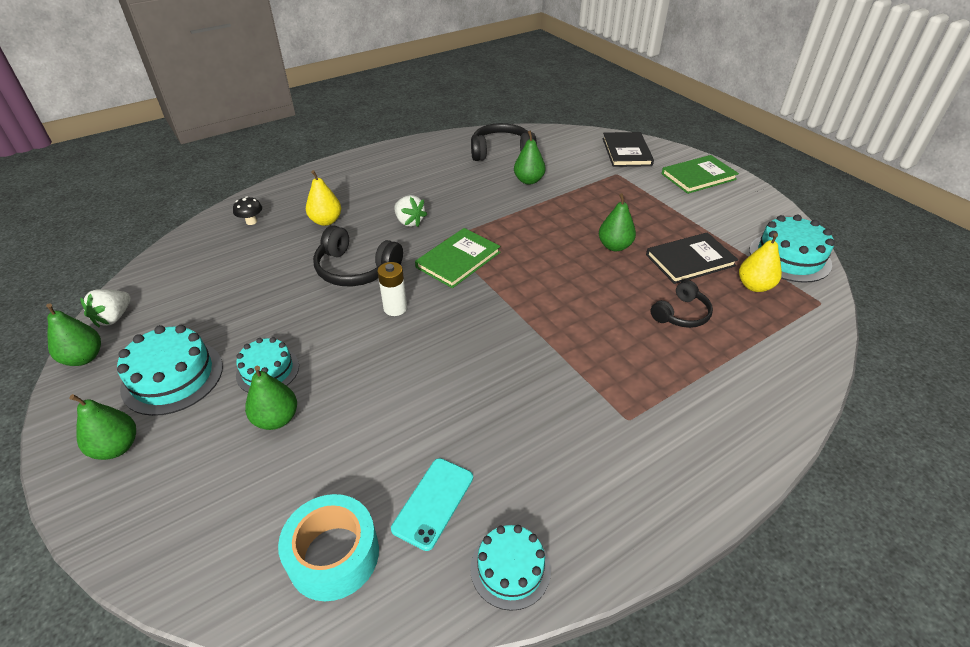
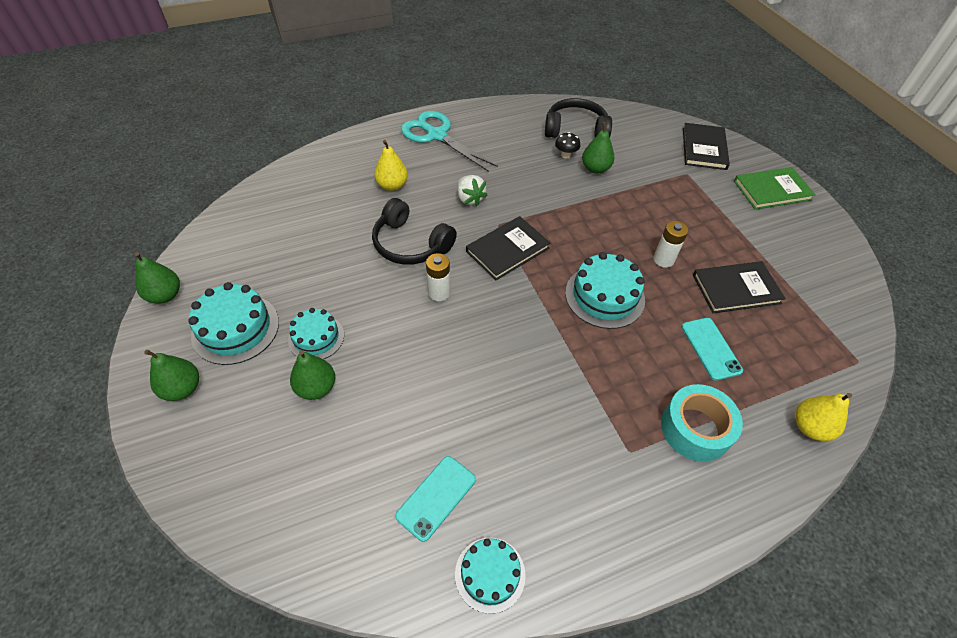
camera: 10 degrees right, 10 degrees up
white strawberry [80,289,131,328] -> none
black mushroom [233,196,262,225] -> black mushroom moved to [555,132,580,158]
turquoise tape [278,494,379,601] -> turquoise tape moved to [661,384,743,462]
green book [415,228,501,288] -> black book [466,216,550,280]
green pear [599,193,636,251] -> white battery [653,221,688,268]
black headphones [650,280,713,328] -> turquoise phone [681,318,743,381]
yellow pear [739,233,782,292] -> yellow pear moved to [795,393,852,441]
turquoise cake [749,215,835,283] -> turquoise cake moved to [565,252,645,329]
none -> turquoise scissors [401,111,498,172]

